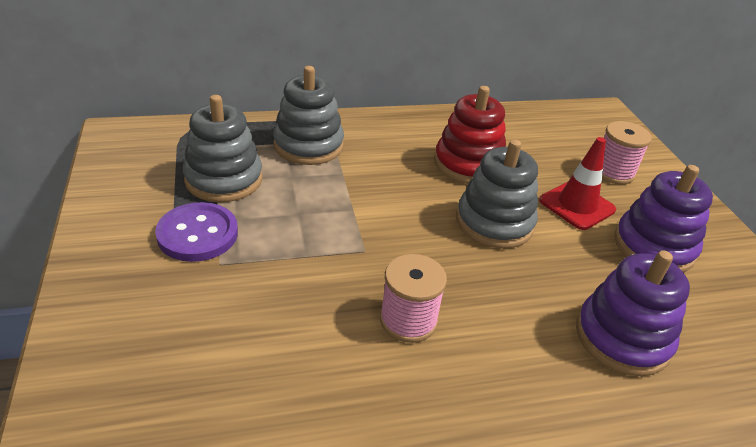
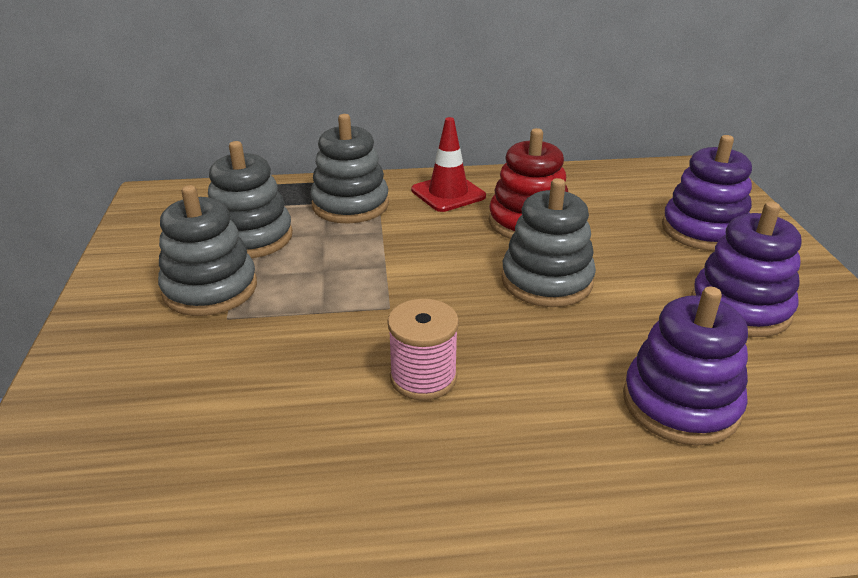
camera: 10 degrees right, 5 degrees down
purple button [155,202,238,262] -> grey stacking toy [158,185,257,316]
red traffic cone [539,137,616,230] -> red traffic cone moved to [411,117,486,212]
pink spool [602,121,652,184] -> purple stacking toy [662,135,752,251]

